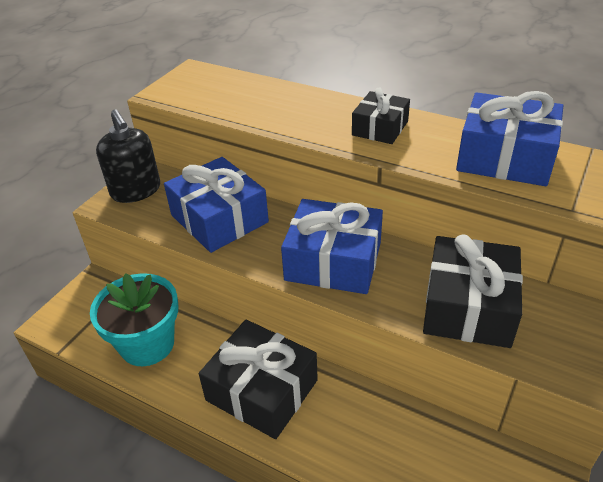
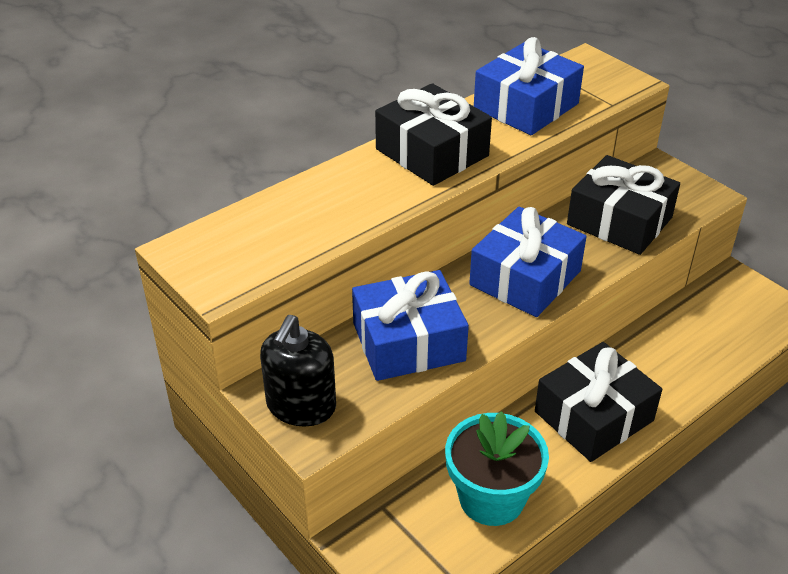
camera: 70 degrees left, 0 degrees up
black soap dispenser [96,109,160,203] -> black soap dispenser turned 120 degrees clockwise [260,315,336,426]
black gift [352,87,410,144] -> black gift [375,83,492,186], size x1.67

